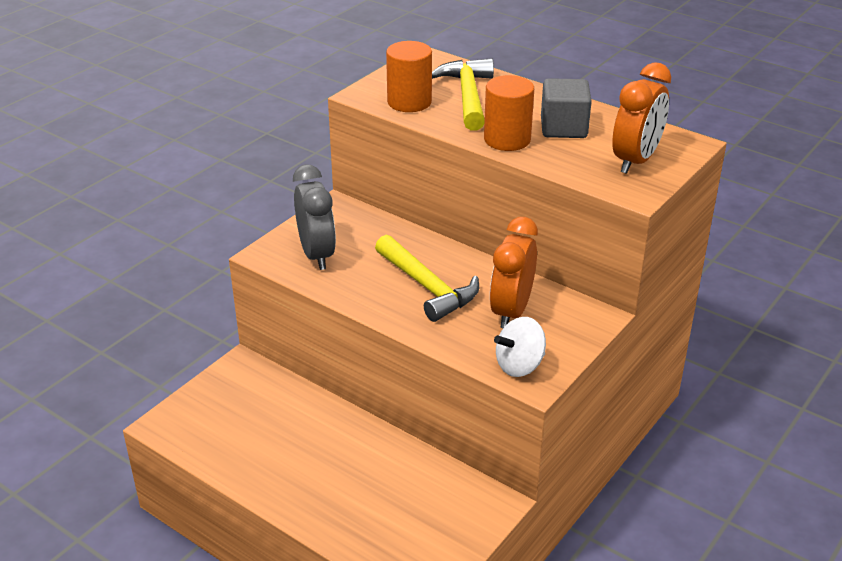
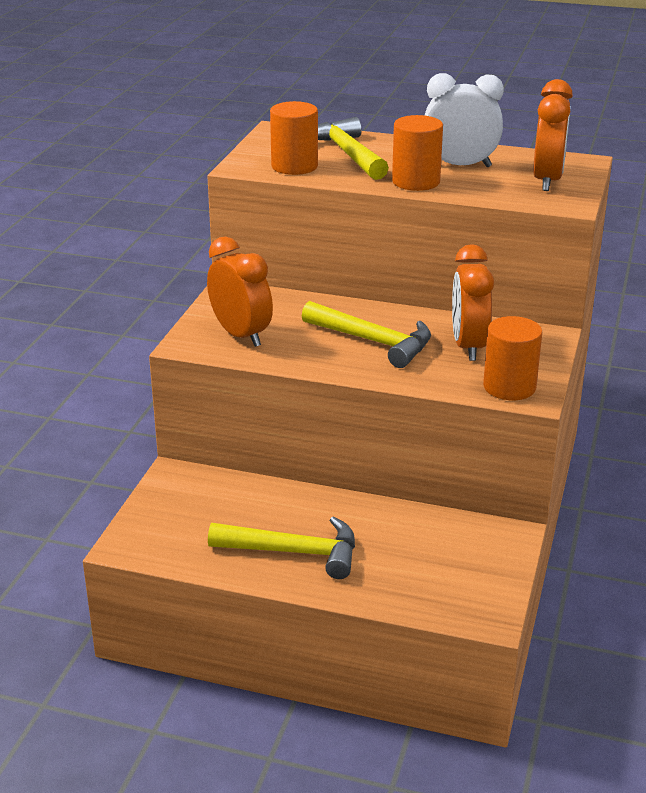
camera: 20 degrees left, 5 degrees down
grey clock [293,164,336,270] -> orange clock [207,237,273,347]
white spinning top [494,317,546,377] -> orange cylinder [483,316,542,400]
grey cube [541,78,592,138] -> white clock [425,73,504,167]
none -> yellow hammer [208,516,355,579]

